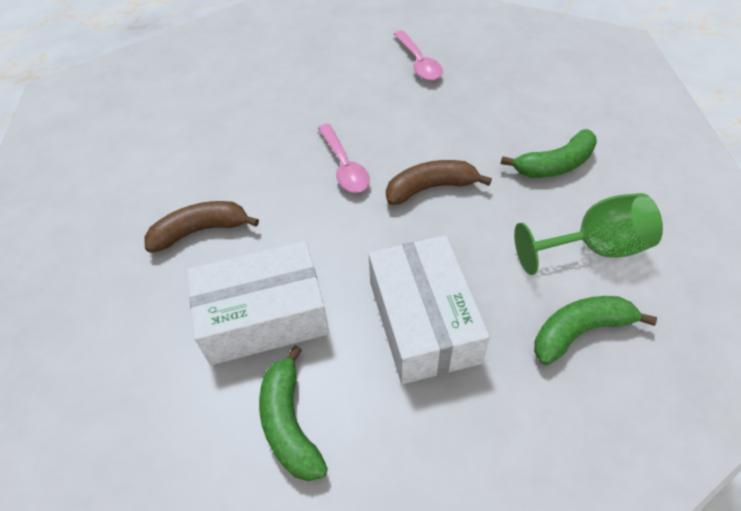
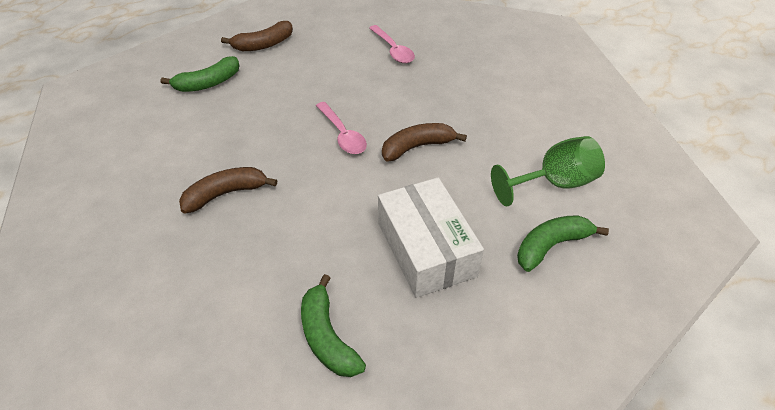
camera: 10 degrees left, 5 degrees down
white box [187,241,329,365] -> none
green banana [501,129,597,178] -> green banana moved to [161,56,240,92]
none -> brown banana [221,21,293,51]

